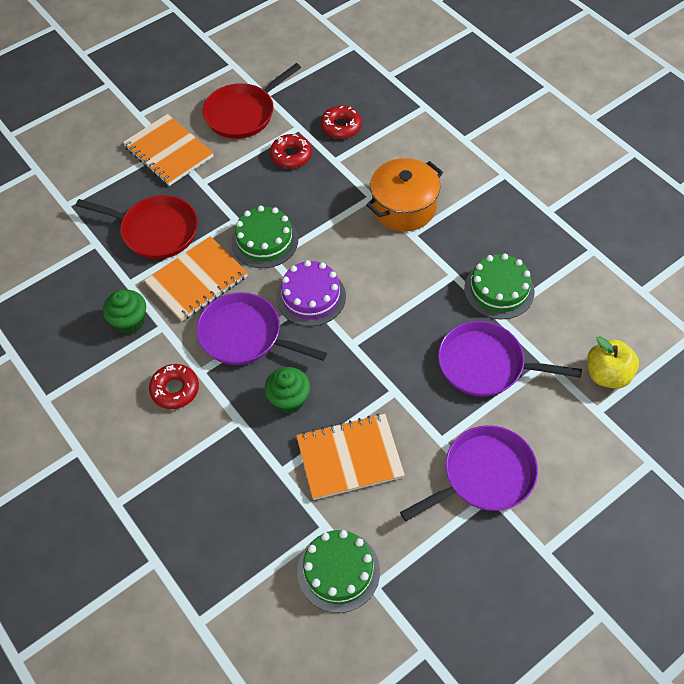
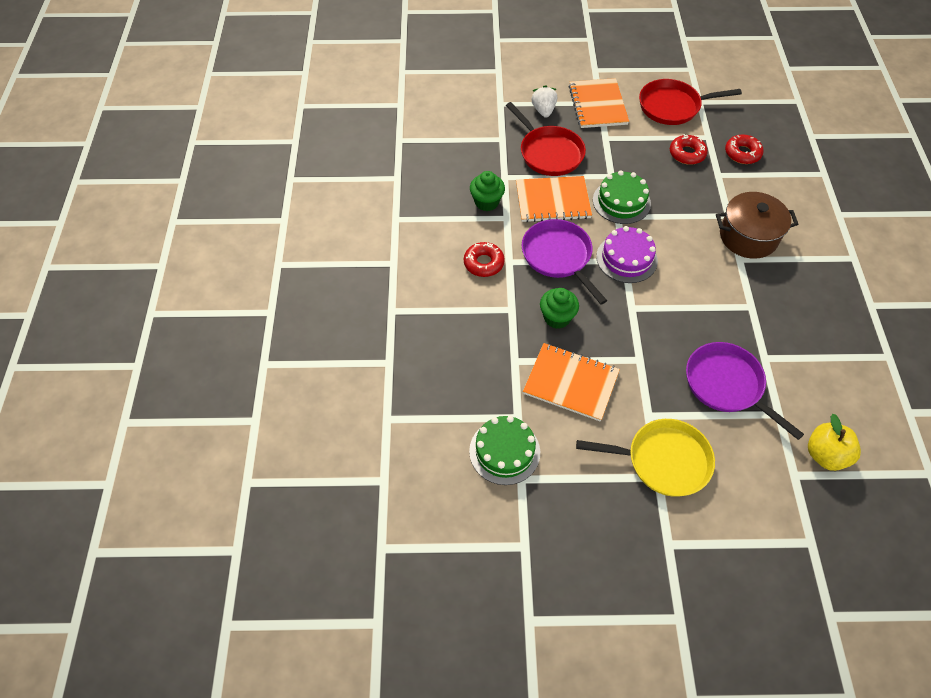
camera: 35 degrees right, 0 degrees up
orange pot [366,158,443,231] -> brown pot [716,192,798,259]
purple pan [400,425,538,521] -> yellow pan [576,419,715,497]
green cake [464,253,535,319] -> none
none -> white strawberry [531,85,557,118]

